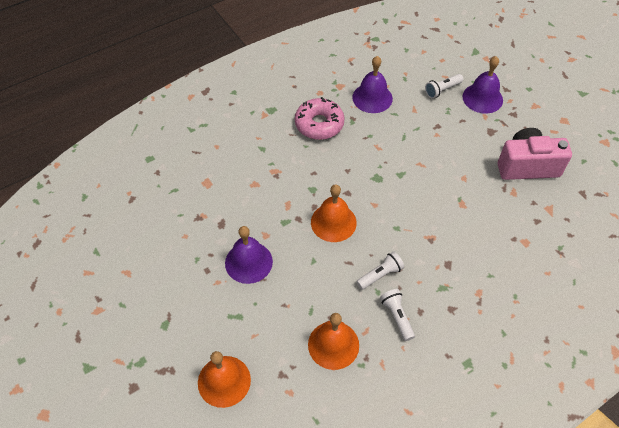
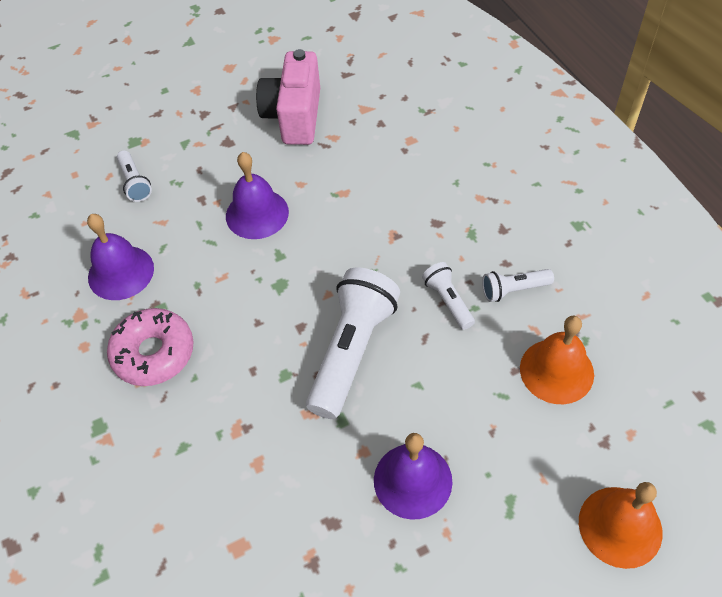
camera: 80 degrees left, 0 degrees up
orange bell [311,184,357,242] -> white flashlight [306,267,400,419]
purple bell [462,56,503,114] -> purple bell moved to [226,152,289,239]

